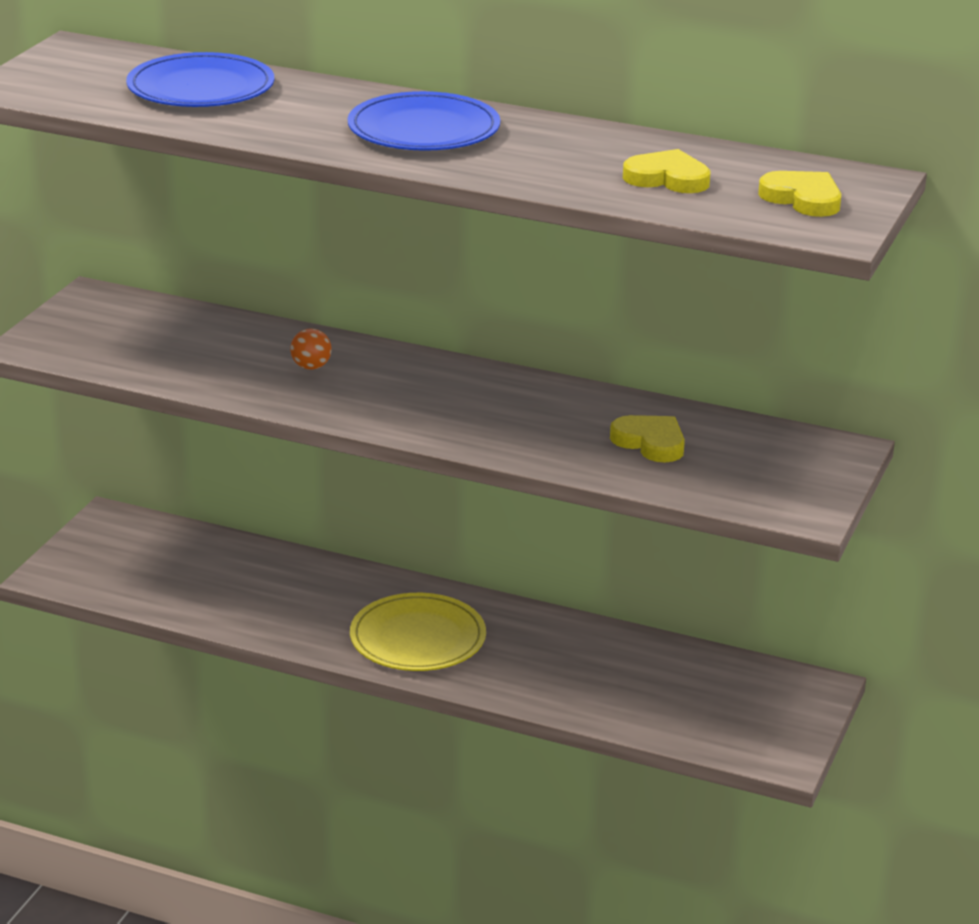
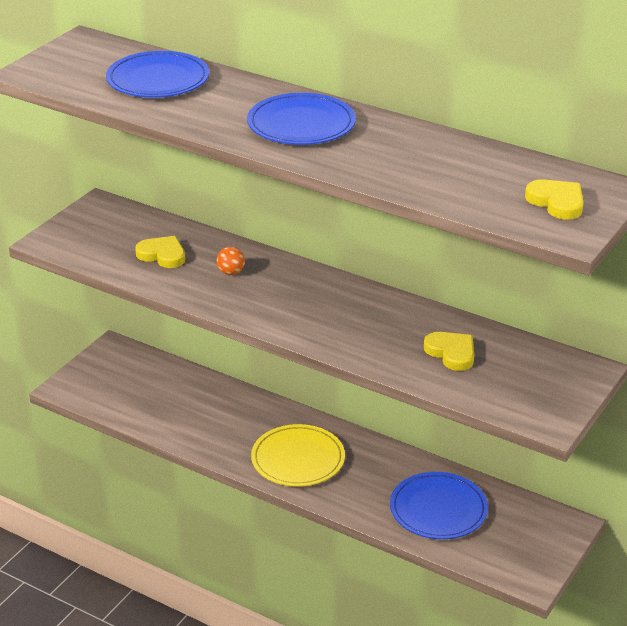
camera: 10 degrees right, 5 degrees up
yellow heart [623,149,711,193] -> yellow heart moved to [135,236,185,268]
none -> blue plate [390,472,488,539]

